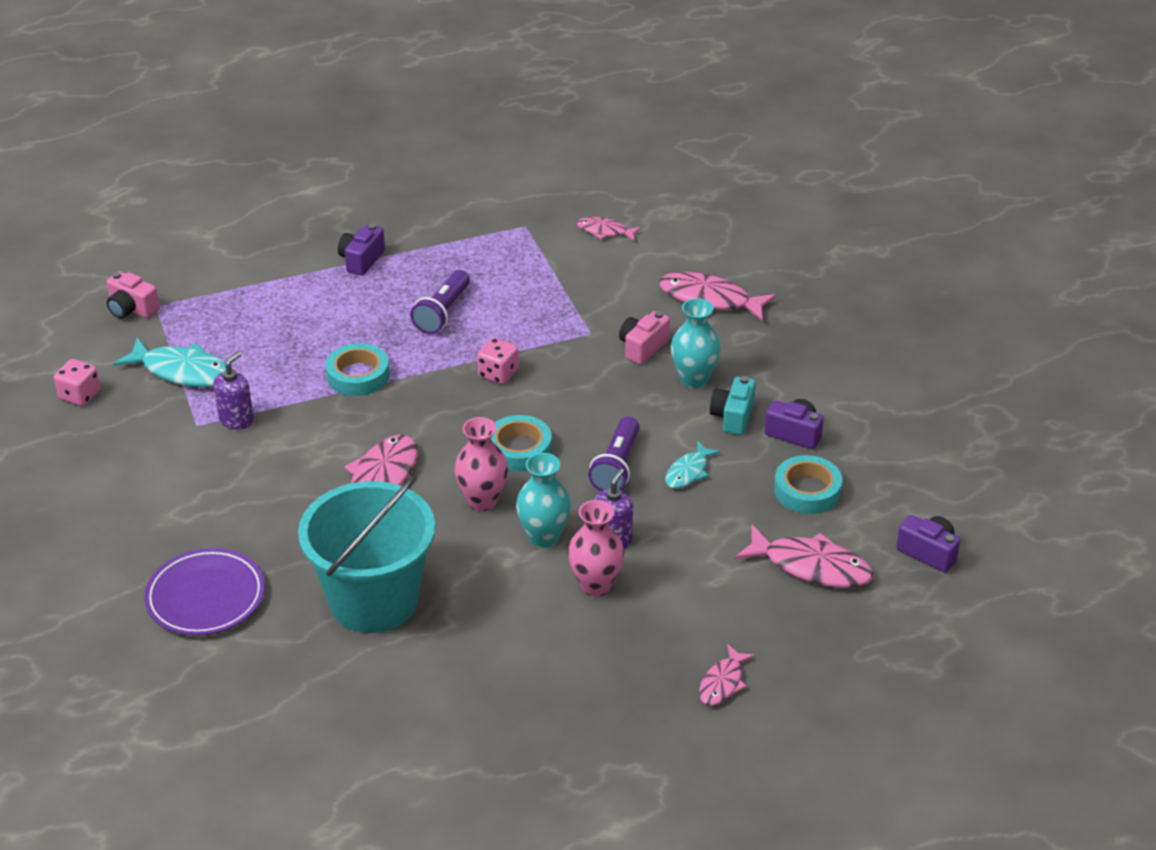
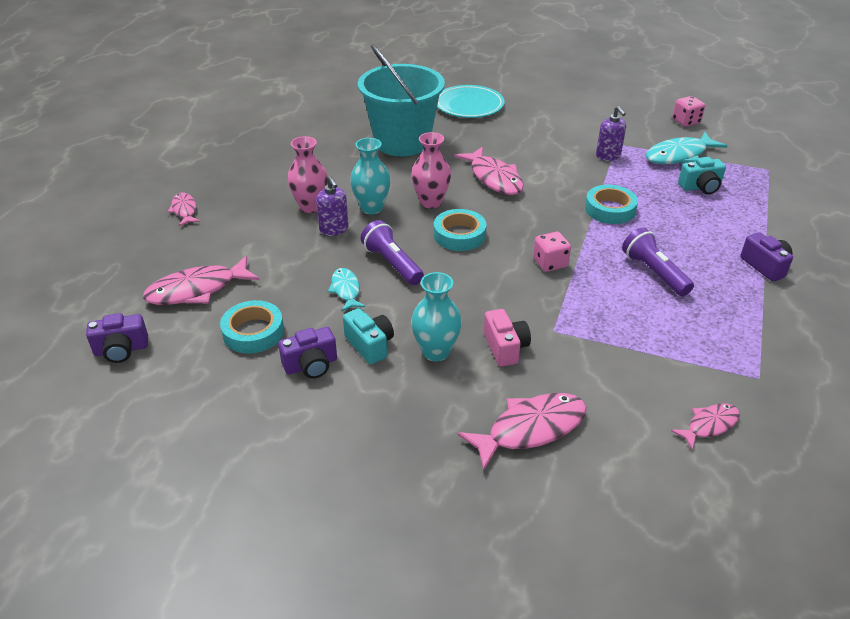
camera: 130 degrees right, 0 degrees up
pink camera [106,271,160,319] -> none
purple plate [144,548,265,636] -> turquoise plate [437,85,505,118]
none -> turquoise camera [678,157,726,194]

